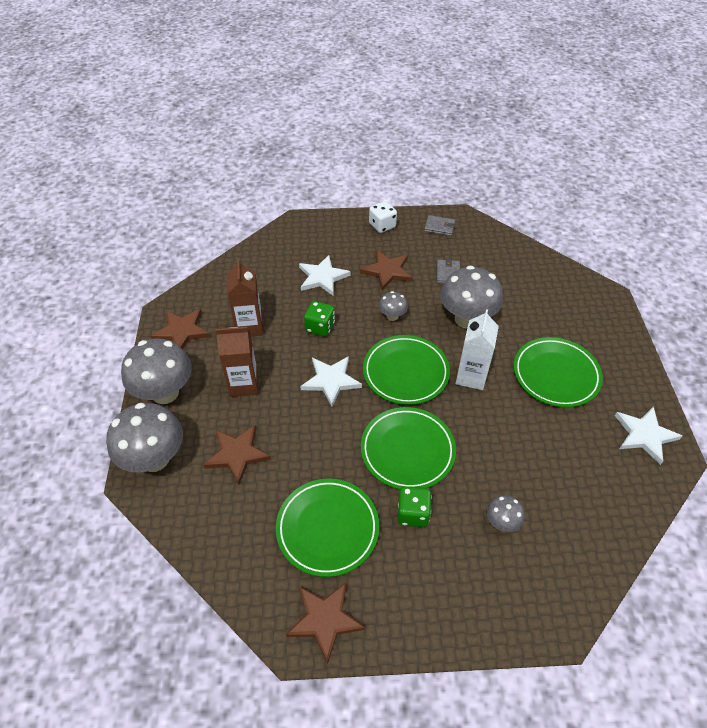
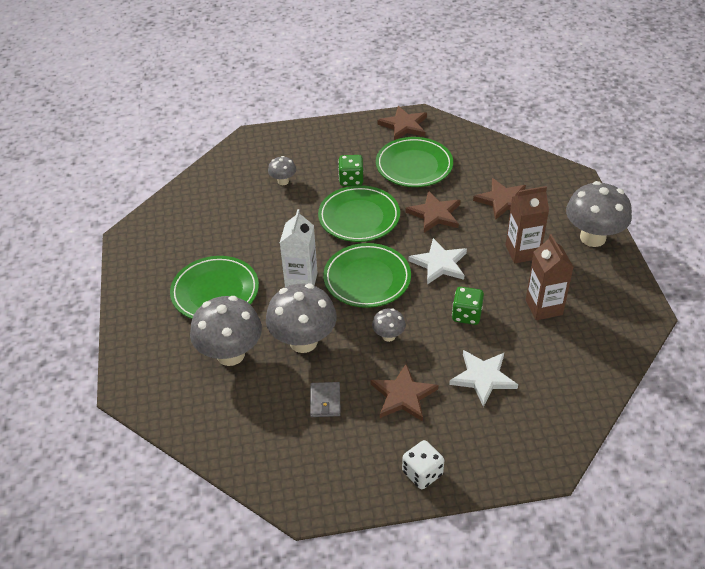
camera: 175 degrees right, 5 degrees down
grey mushroom [106,403,183,472] -> grey mushroom moved to [190,296,262,366]
brown star [151,309,210,349] -> brown star moved to [405,191,461,233]
grey wallet [424,215,455,236] -> none
white star [615,406,682,465] -> none

